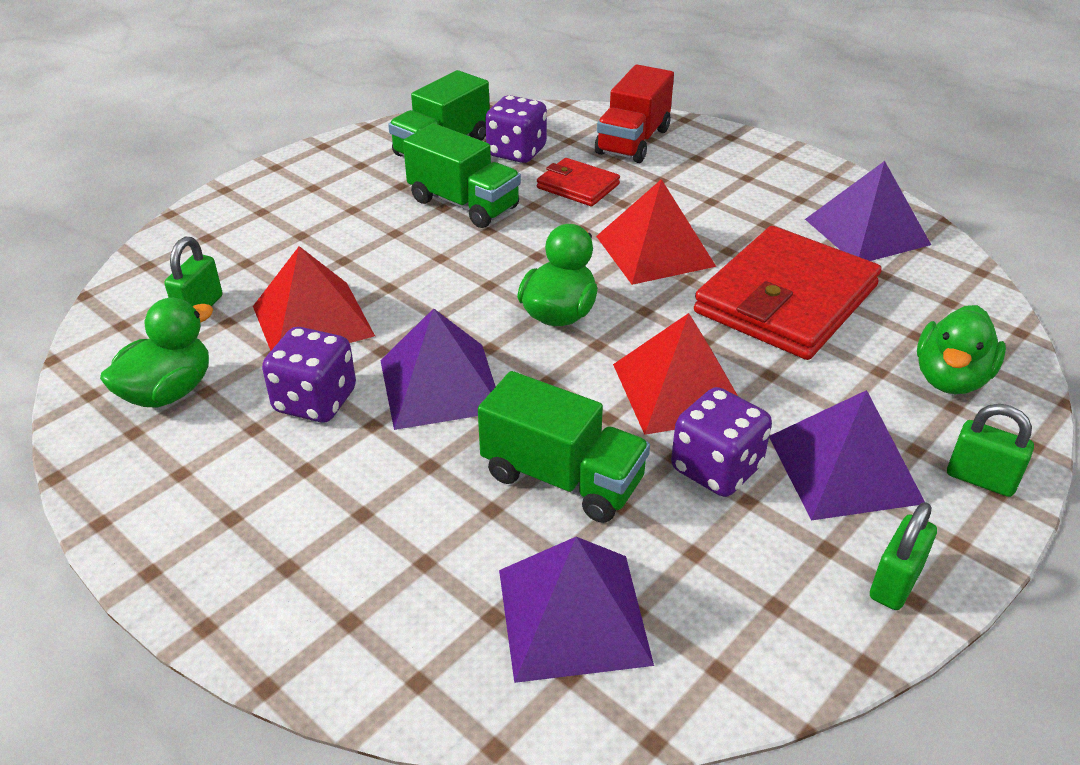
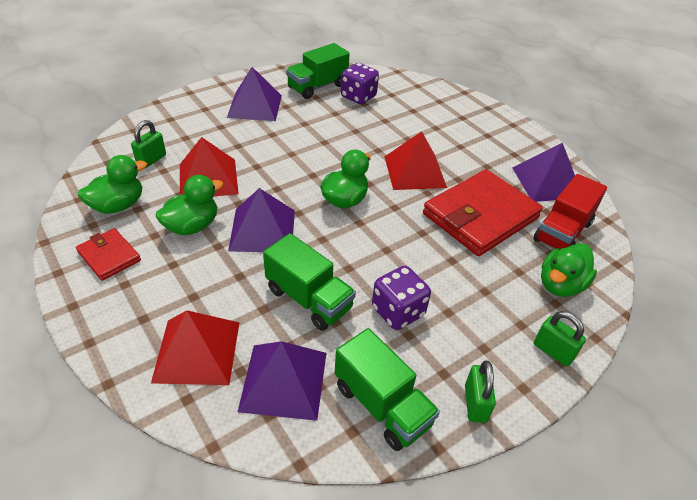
camera: 10 degrees right, 5 degrees up
purple dice [262,327,356,422] -> green duck [156,175,224,235]
green truck [403,123,521,228] -> green truck moved to [335,328,440,451]
red wallet [537,158,620,206] -> red wallet moved to [76,228,141,281]
red truck [595,65,674,163] -> red truck moved to [533,174,607,250]
red pyramid [613,313,738,435] -> red pyramid moved to [151,310,240,385]
purple pyramid [769,390,925,520] -> purple pyramid moved to [227,67,282,121]
green padlock [870,502,937,610] -> green padlock turned 45 degrees counterclockwise [465,361,496,423]

